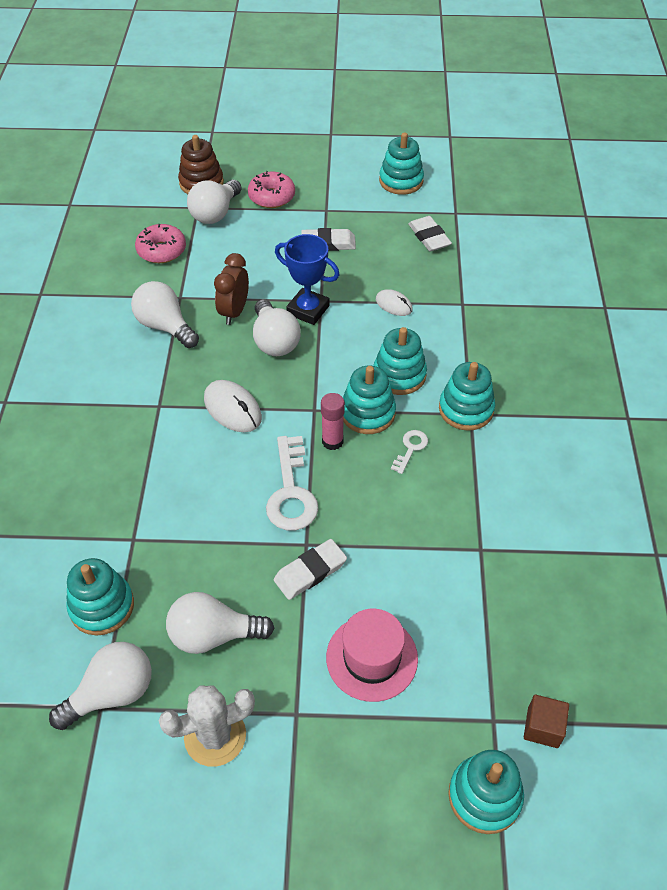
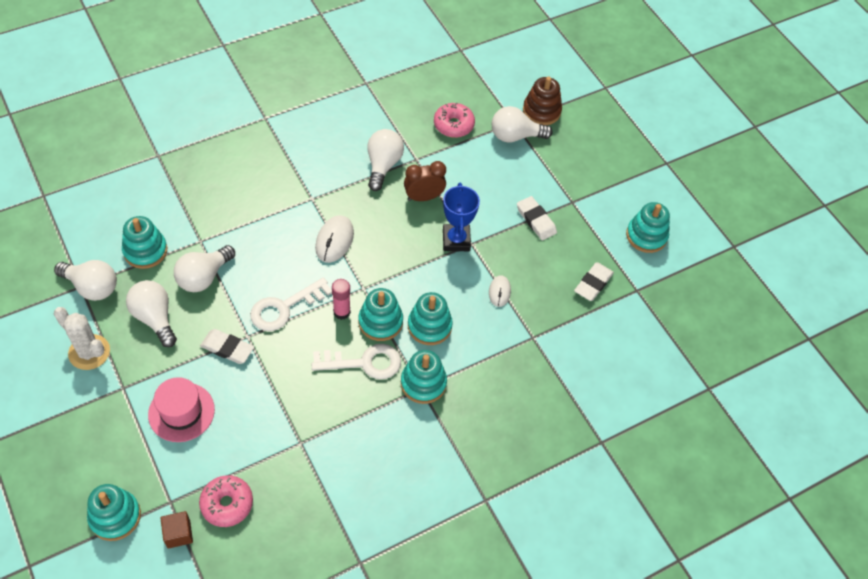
camera: 55 degrees right, 5 degrees up
pink donut [248,171,295,208] -> pink donut moved to [199,475,253,527]
white light bulb [253,299,301,356] -> white light bulb moved to [174,245,235,292]
white key [391,430,428,474] -> white key [312,344,401,379], size x1.95

